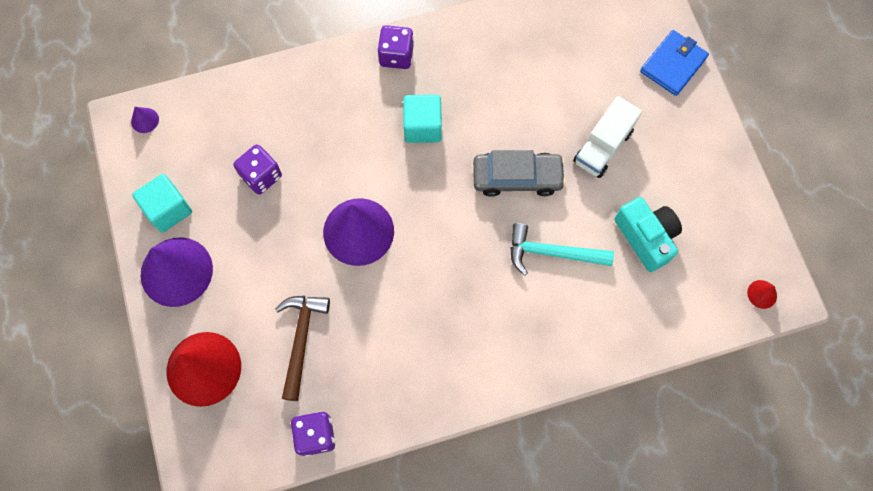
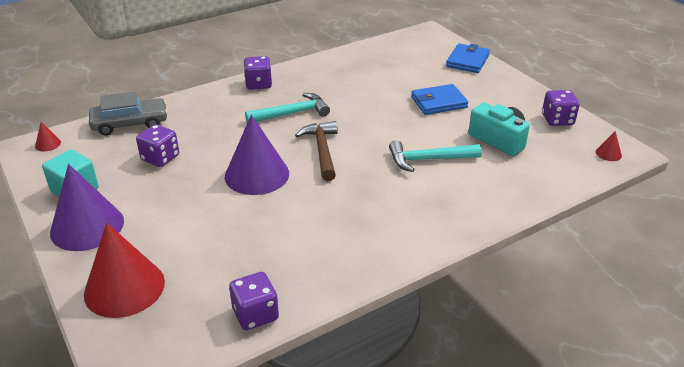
camera: 15 degrees left, 35 degrees down
purple cone [131,107,159,133] -> red cone [35,122,61,151]
brown hammer [275,296,330,401] -> brown hammer moved to [295,121,338,181]
turquoise cube [403,95,442,143] -> turquoise hammer [245,93,330,123]
grey car [473,150,566,197] -> grey car moved to [89,91,168,136]
white truck [573,96,642,178] -> blue wallet [411,84,468,115]
none -> purple dice [542,90,580,126]

